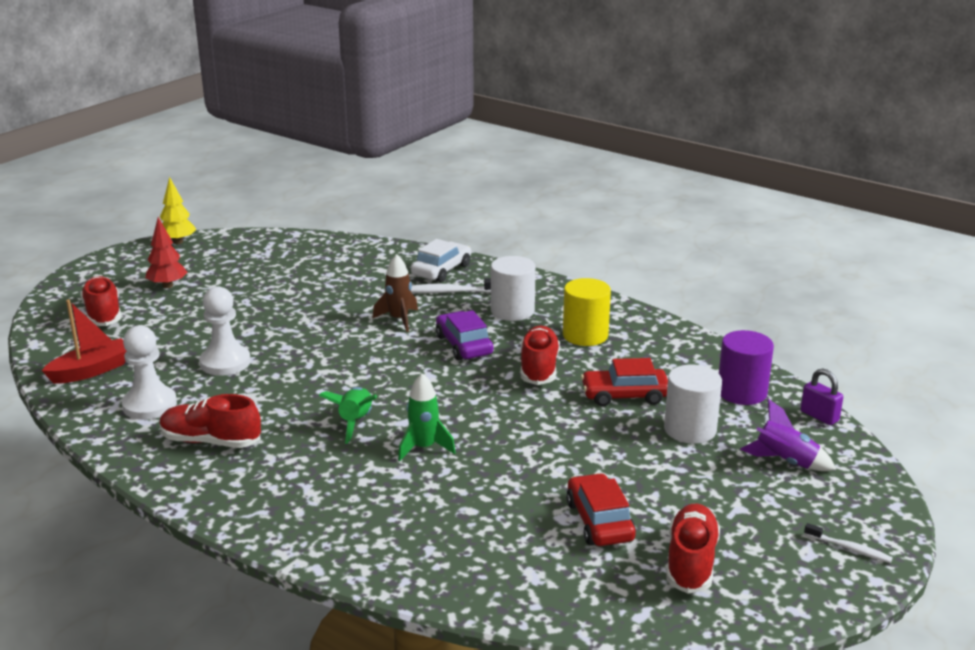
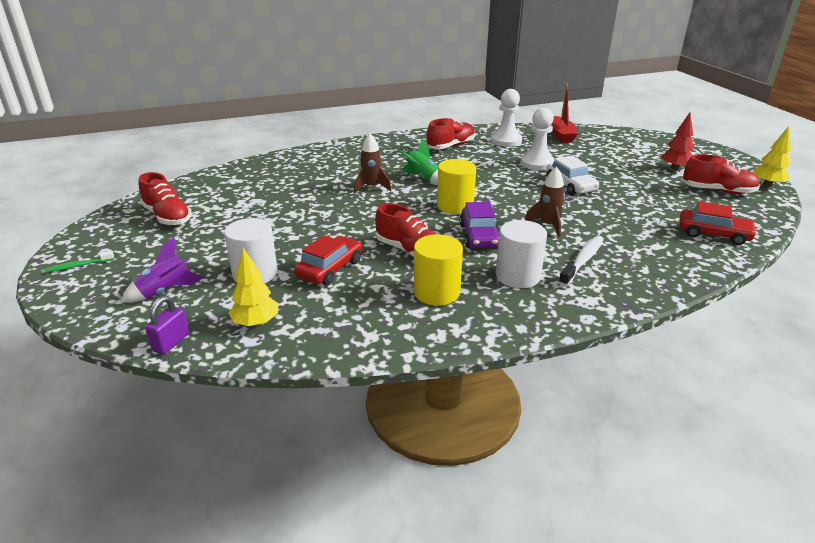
camera: 125 degrees right, 5 degrees up
red shoe [80,276,121,326] -> red shoe moved to [682,154,760,194]
green rocket [398,373,456,461] -> brown rocket [354,134,391,194]
white car [411,239,471,282] -> white car moved to [546,155,599,195]
purple car [436,310,493,361] -> purple car turned 75 degrees clockwise [460,202,499,248]
red car [566,473,636,546] -> red car moved to [680,201,757,245]
purple cylinder [719,330,774,405] -> yellow tree [228,248,278,327]
purple padlock [801,368,843,425] -> purple padlock turned 60 degrees counterclockwise [145,296,189,355]
white toothbrush [804,523,893,563] -> green toothbrush [45,251,114,273]
none -> yellow cylinder [437,159,476,214]

